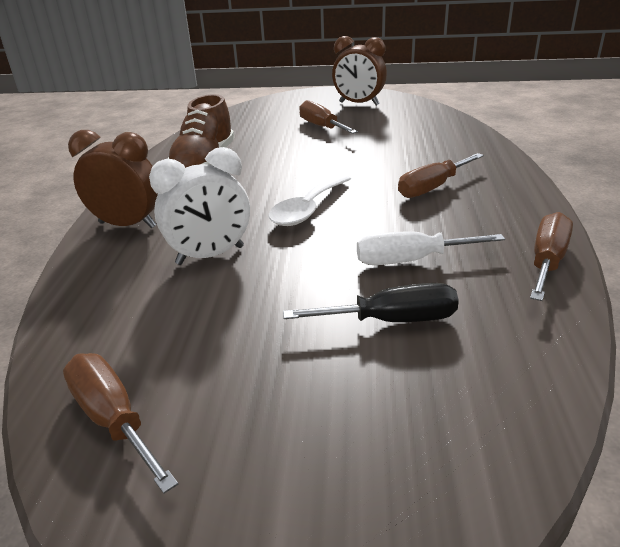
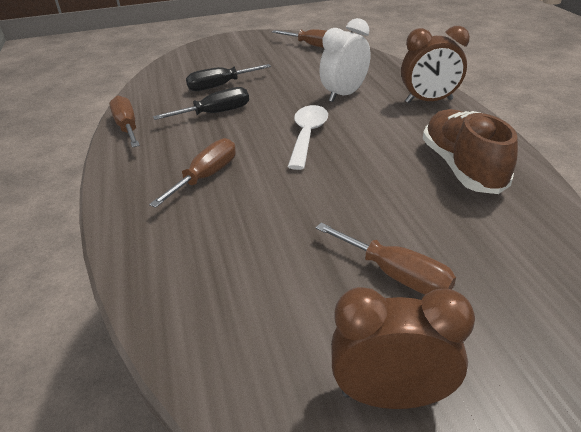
camera: 160 degrees right, 5 degrees up
white screwdriver [357,231,505,265] -> black screwdriver [153,87,249,120]
brown screwdriver [530,212,573,301] -> brown screwdriver turned 150 degrees clockwise [109,95,140,148]

